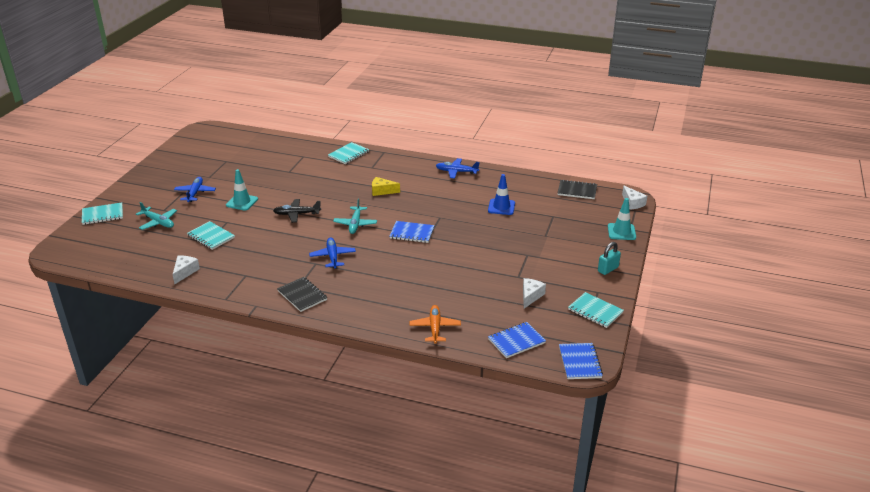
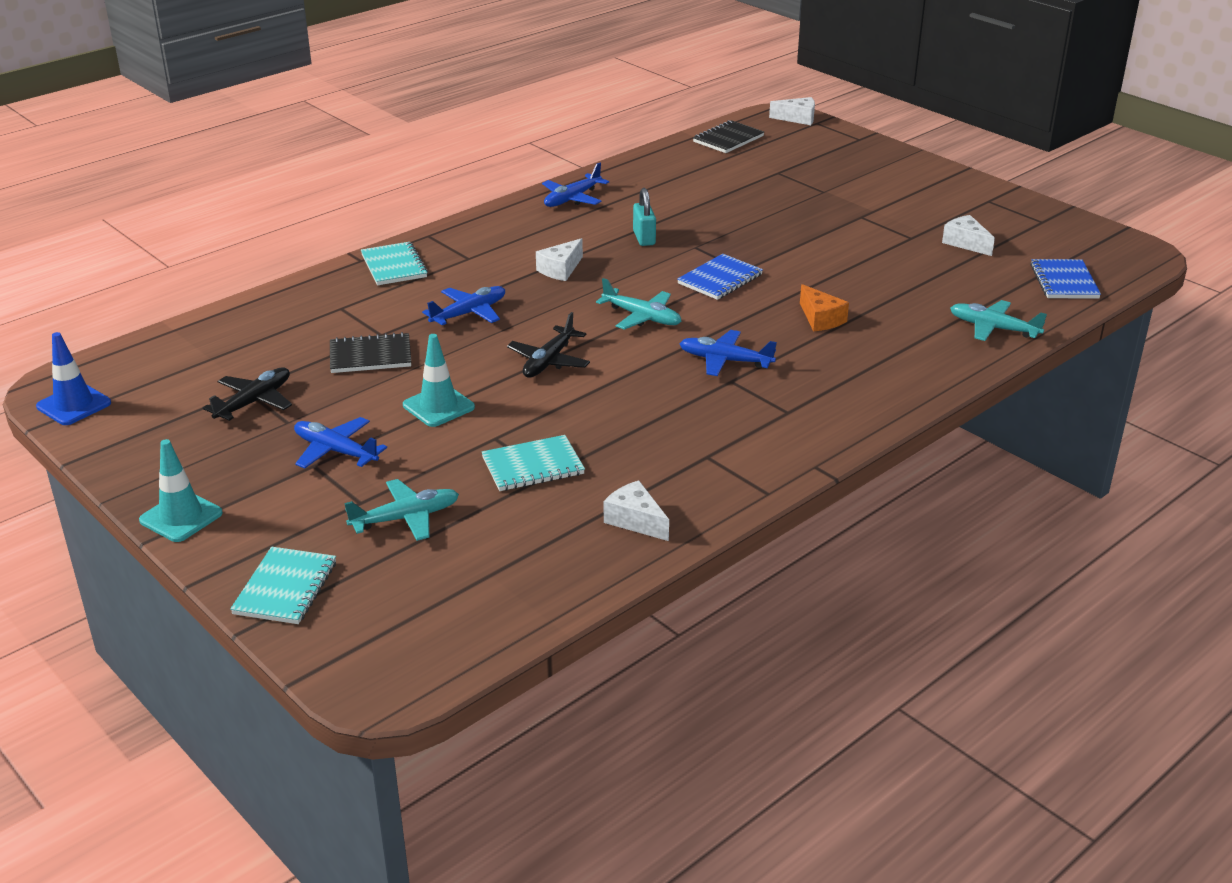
camera: 60 degrees left, 0 degrees up
black notebook [277,277,327,312] -> black notebook moved to [330,332,411,373]
yellow cheese [372,177,400,196] -> white cheese [536,238,583,281]
orange plane [409,305,461,344] -> turquoise plane [950,300,1047,341]
blue traffic cone [488,174,515,215] -> blue traffic cone moved to [36,332,111,425]
blue notebook [559,343,603,379] -> none
turquoise notebook [568,292,624,328] -> none
turquoise padlock [598,242,621,275] -> turquoise padlock moved to [633,188,656,246]
turquoise traffic cone [608,198,636,240] -> turquoise traffic cone moved to [139,439,223,542]
none -> black plane [203,367,292,421]
none -> blue plane [422,286,505,325]
none -> orange cheese [800,284,849,331]

